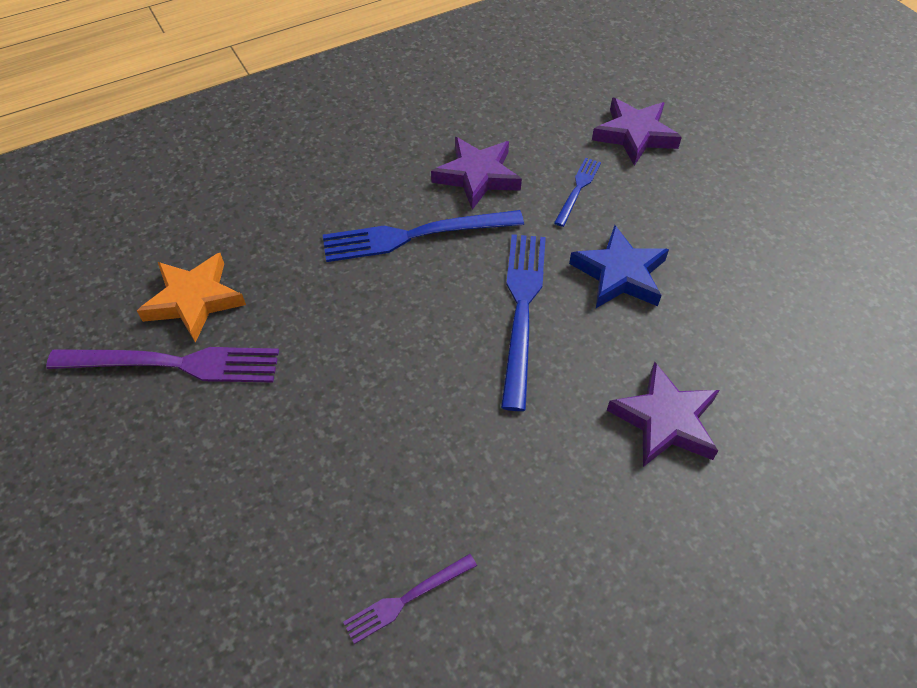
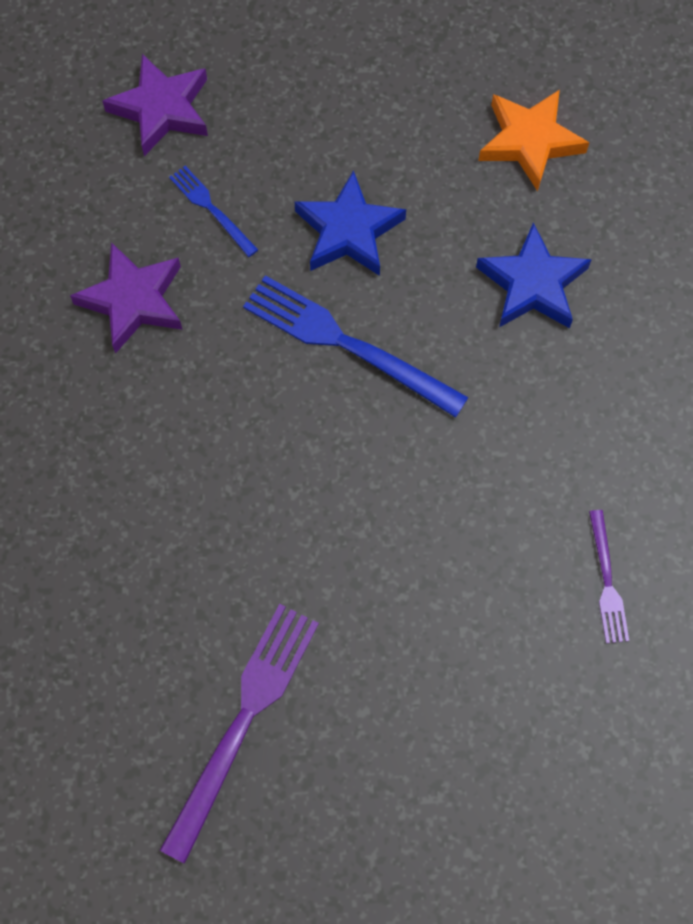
camera: 65 degrees left, 15 degrees up
orange star [137,253,246,343] -> orange star moved to [478,89,590,191]
blue fork [323,210,524,262] -> none
purple star [607,362,719,467] -> blue star [476,223,592,328]

